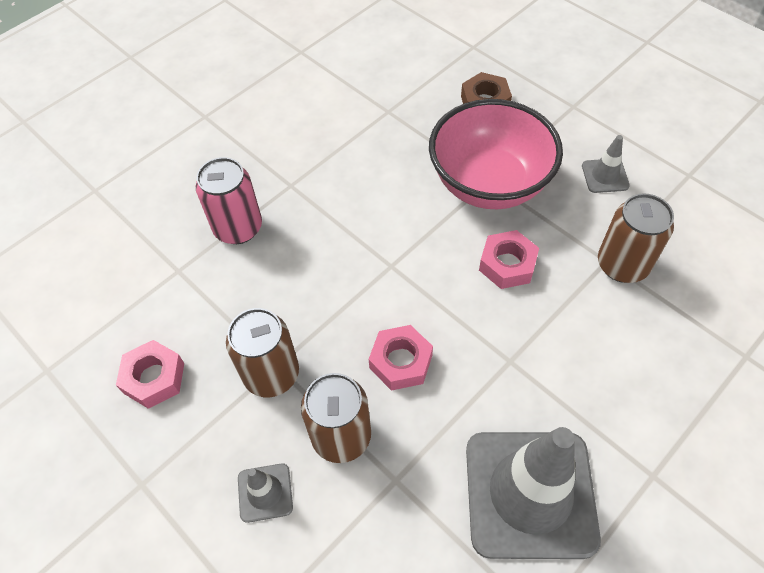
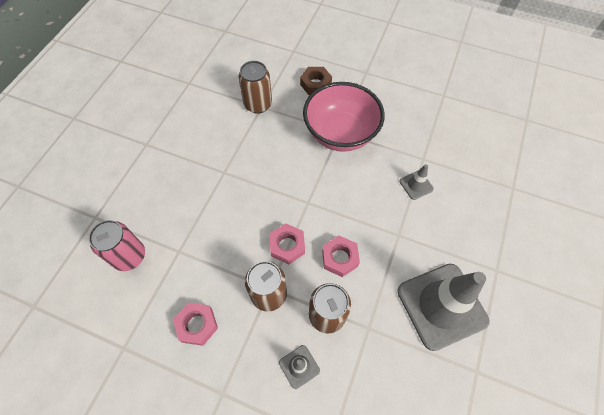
camera: 25 degrees left, 5 degrees up
pink can [196,157,262,244] -> pink can moved to [89,220,145,271]
pink nut [479,230,539,289] -> pink nut moved to [270,224,305,264]
grey traffic cone [582,135,630,193] -> grey traffic cone moved to [400,164,434,200]
brown can [598,193,674,283] -> brown can moved to [238,61,272,114]

